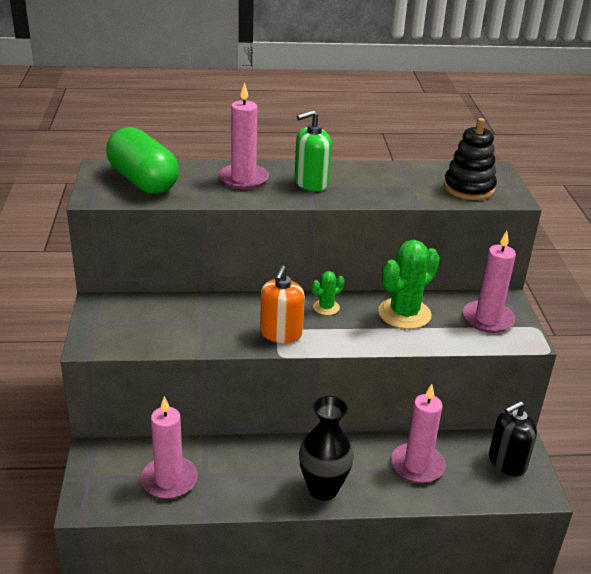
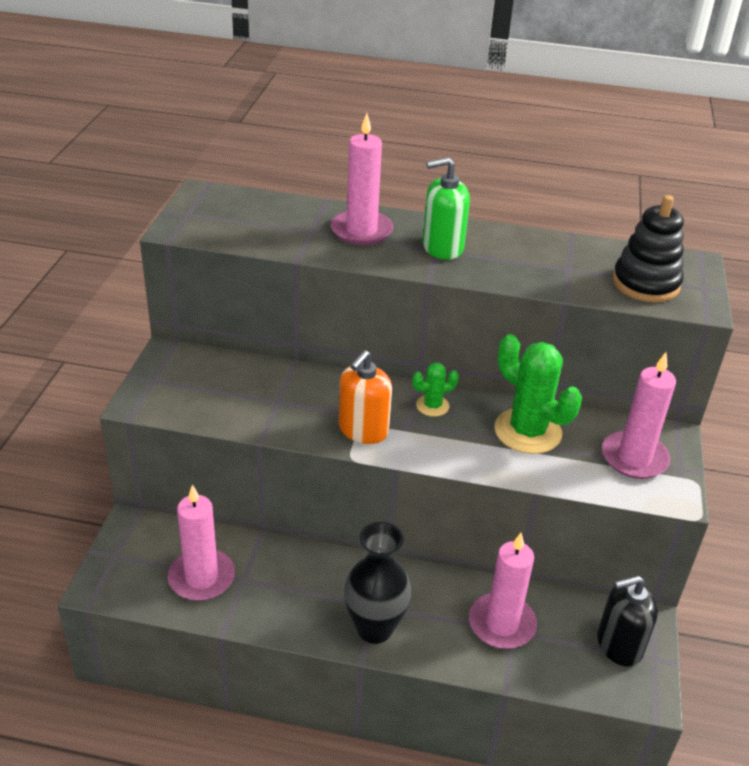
camera: 15 degrees right, 5 degrees up
green capsule [106,127,179,194] -> none
green cactus [378,240,440,329] -> green cactus turned 75 degrees clockwise [494,334,582,454]

